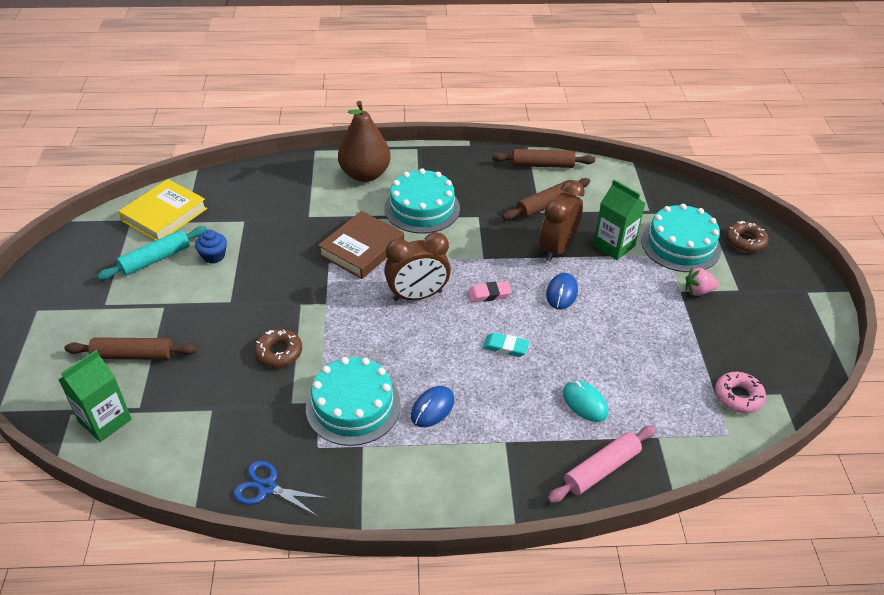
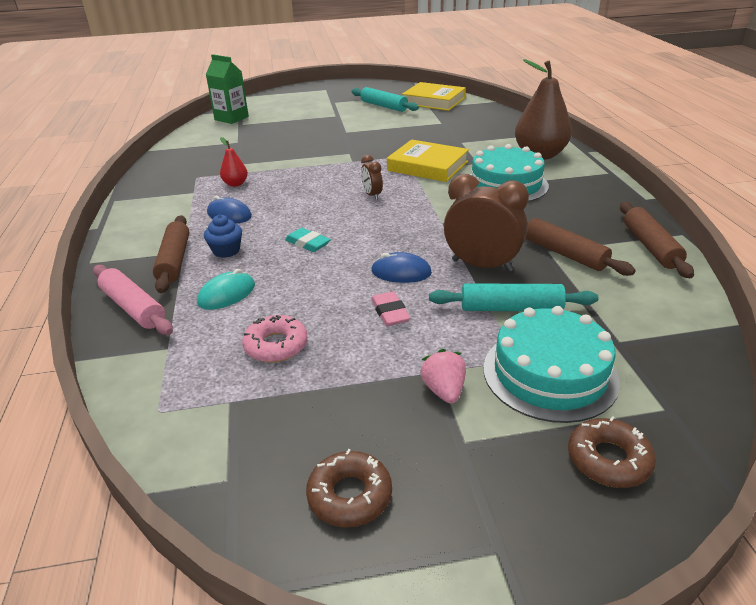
camera: 85 degrees right, 10 degrees down
brown rolling pin [64,337,197,360] -> brown rolling pin moved to [153,215,189,293]
blue cupcake [195,229,227,264] -> blue cupcake moved to [204,215,242,258]
blue scissors [233,461,328,517] -> none
brown donut [254,329,302,368] -> brown donut moved to [306,449,392,528]
turquoise cake [306,357,401,446] -> red pear [220,137,248,187]
brown book [318,211,404,279] -> yellow book [387,139,469,182]
brown clock [384,232,451,301] -> brown clock [361,155,383,200], size x0.51
pink eraser [468,281,512,302] -> pink eraser moved to [371,291,411,326]
turquoise eraser [483,333,530,357] -> turquoise eraser turned 60 degrees counterclockwise [285,228,331,252]
green carton [593,179,645,260] -> turquoise rolling pin [429,283,598,311]
pink donut [715,372,766,413] -> pink donut moved to [242,315,308,362]

